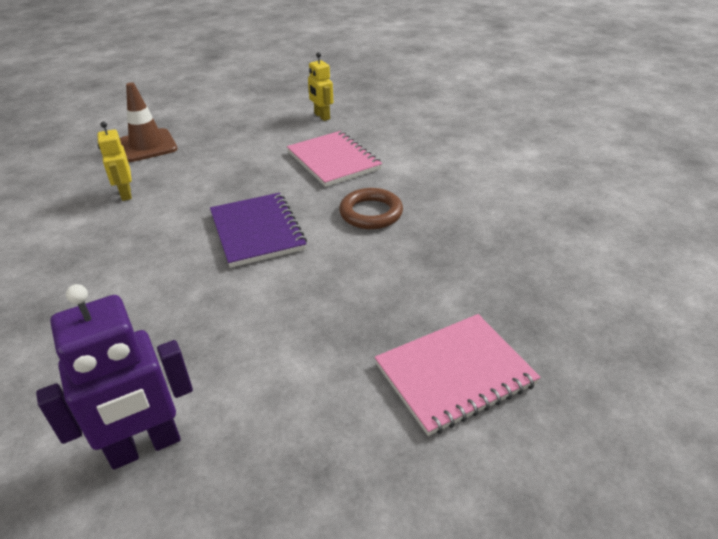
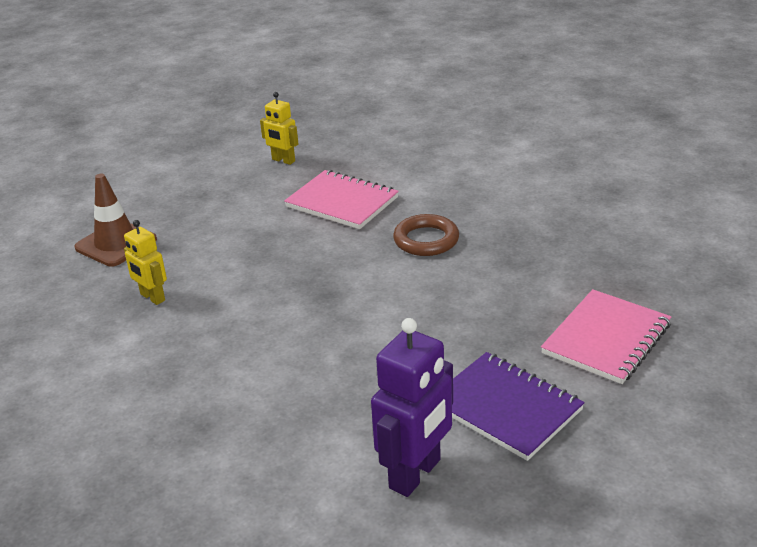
camera: 25 degrees left, 5 degrees down
purple notebook [210,193,307,268] -> purple notebook moved to [452,352,585,461]

